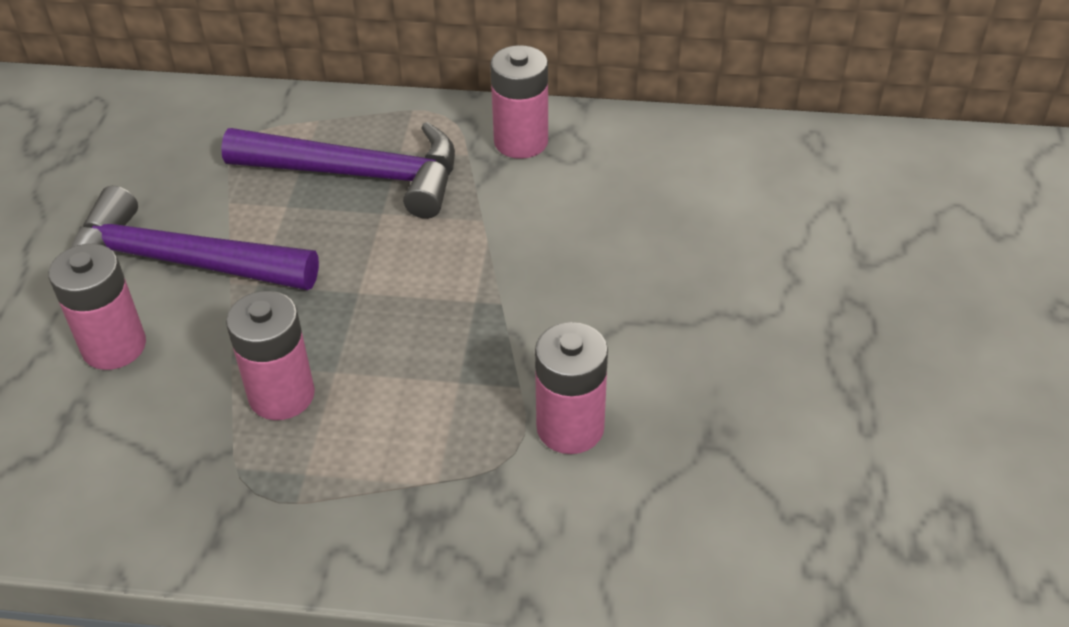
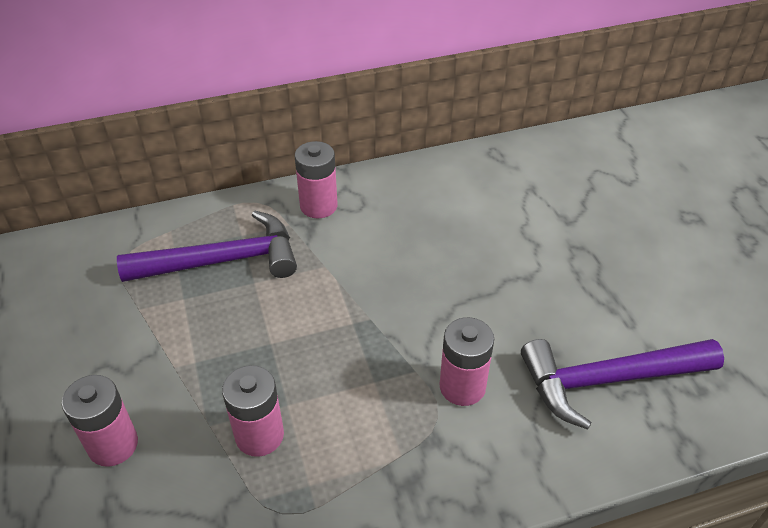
camera: 25 degrees left, 0 degrees up
purple hammer [71,186,319,290] -> purple hammer moved to [521,339,724,430]

